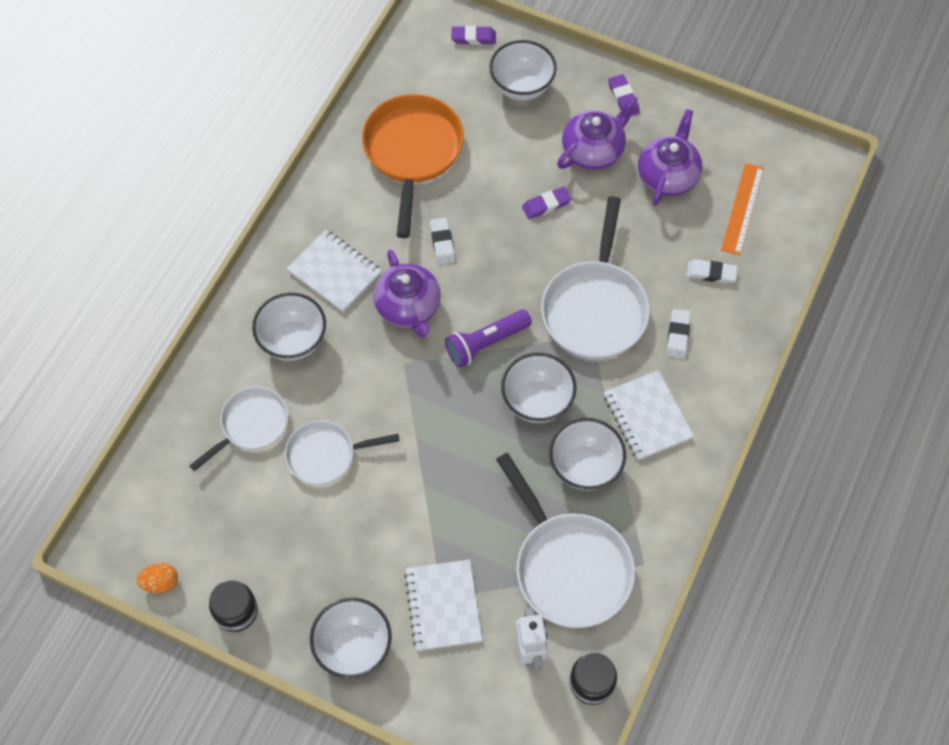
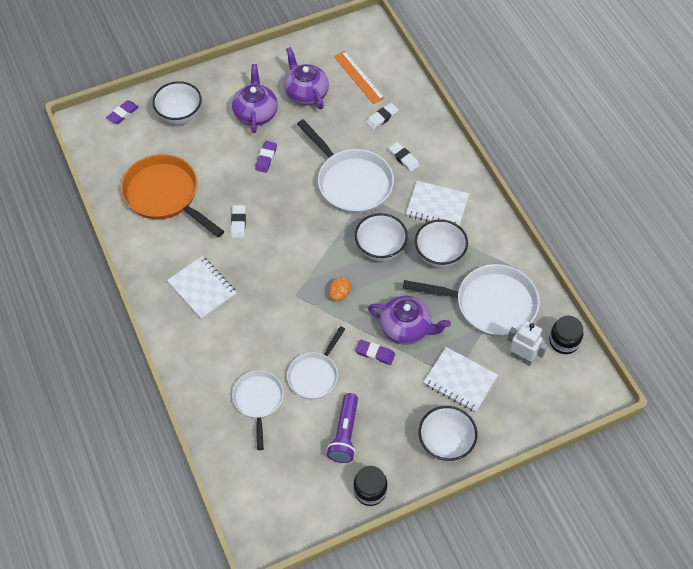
camera: 50 degrees left, 5 degrees down
orange egg [137,563,178,593] -> orange egg moved to [329,277,351,301]
white bowl [252,293,326,361] -> none
white notebook [287,230,382,312] -> white notebook turned 60 degrees clockwise [167,256,237,320]
purple teapot [373,250,441,338] -> purple teapot moved to [368,296,451,345]
white eraser [430,218,455,265] -> white eraser turned 60 degrees clockwise [231,205,246,238]
purple flashlight [445,309,532,368] -> purple flashlight moved to [327,393,358,463]
purple eraser [608,74,640,116] -> purple eraser moved to [355,340,395,365]

